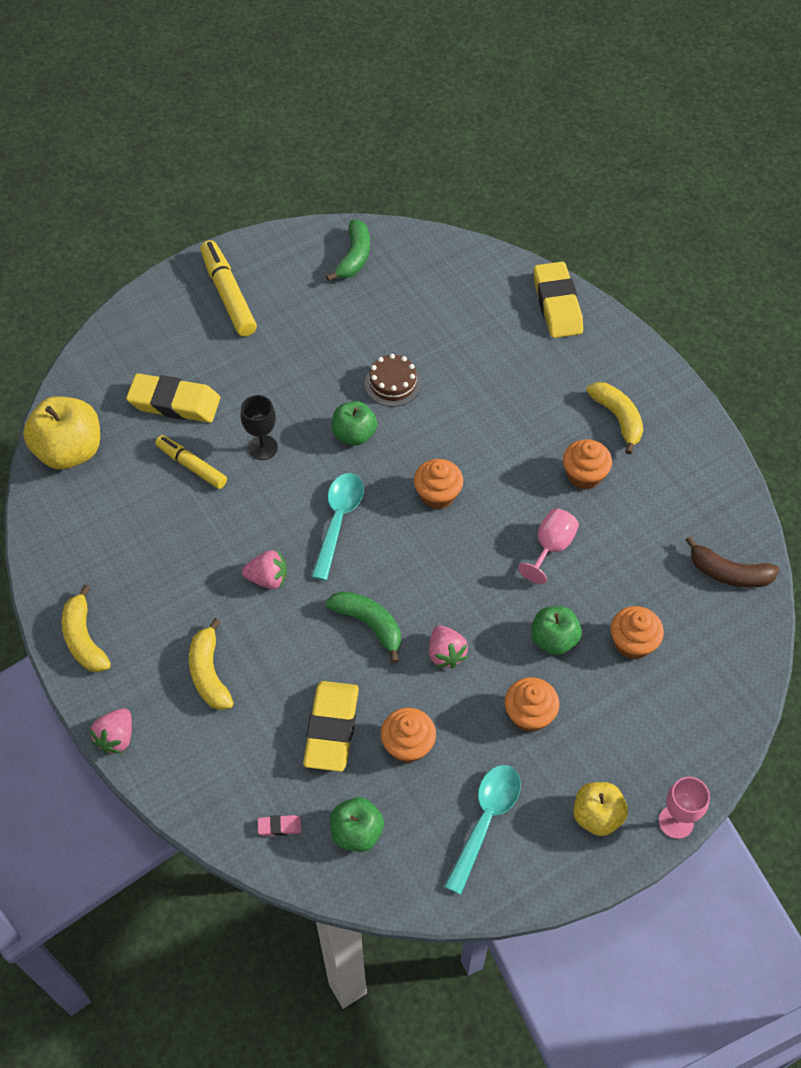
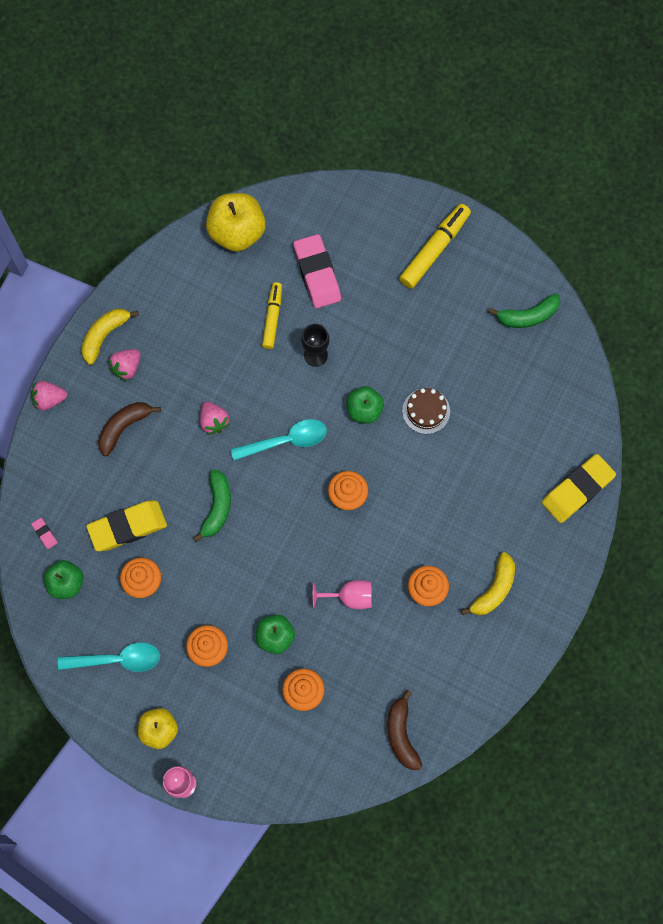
camera: 60 degrees right, 15 degrees up
yellow eraser [126,373,220,423] -> pink eraser [293,234,341,308]
yellow banana [189,618,234,710] -> brown banana [98,402,161,456]
pink strawberry [429,625,468,669] -> pink strawberry moved to [109,349,141,381]

